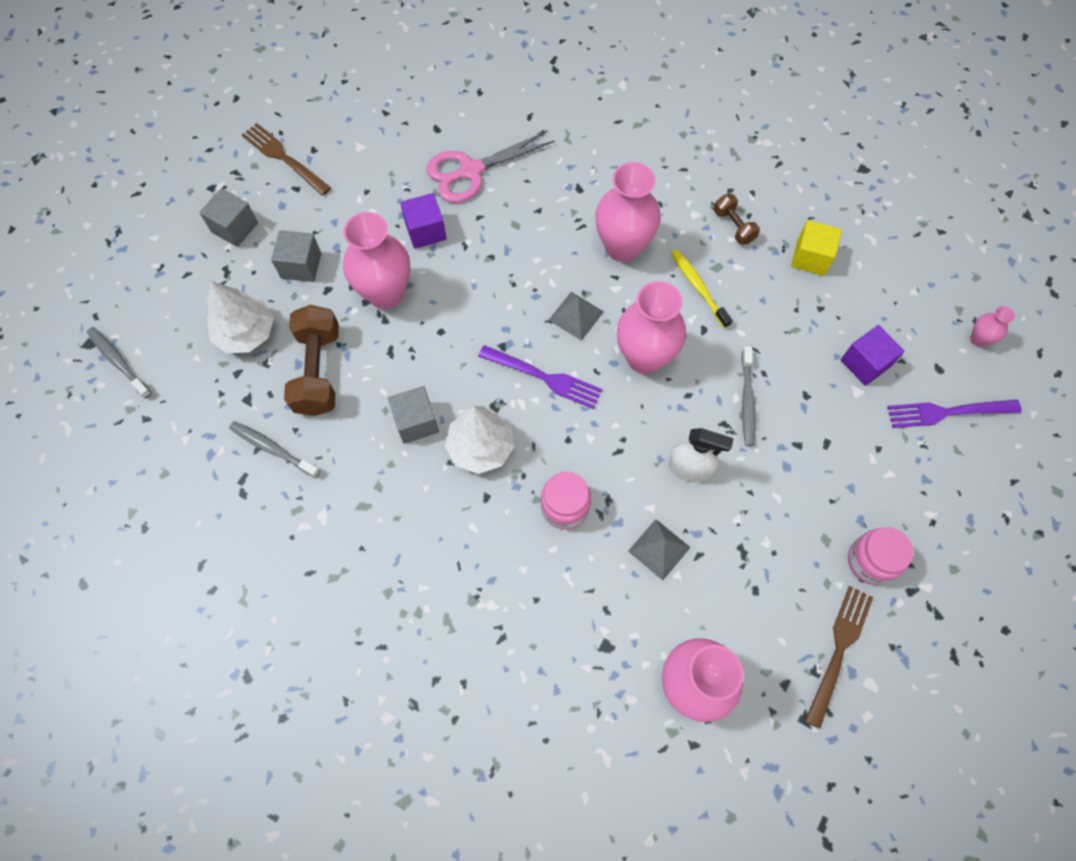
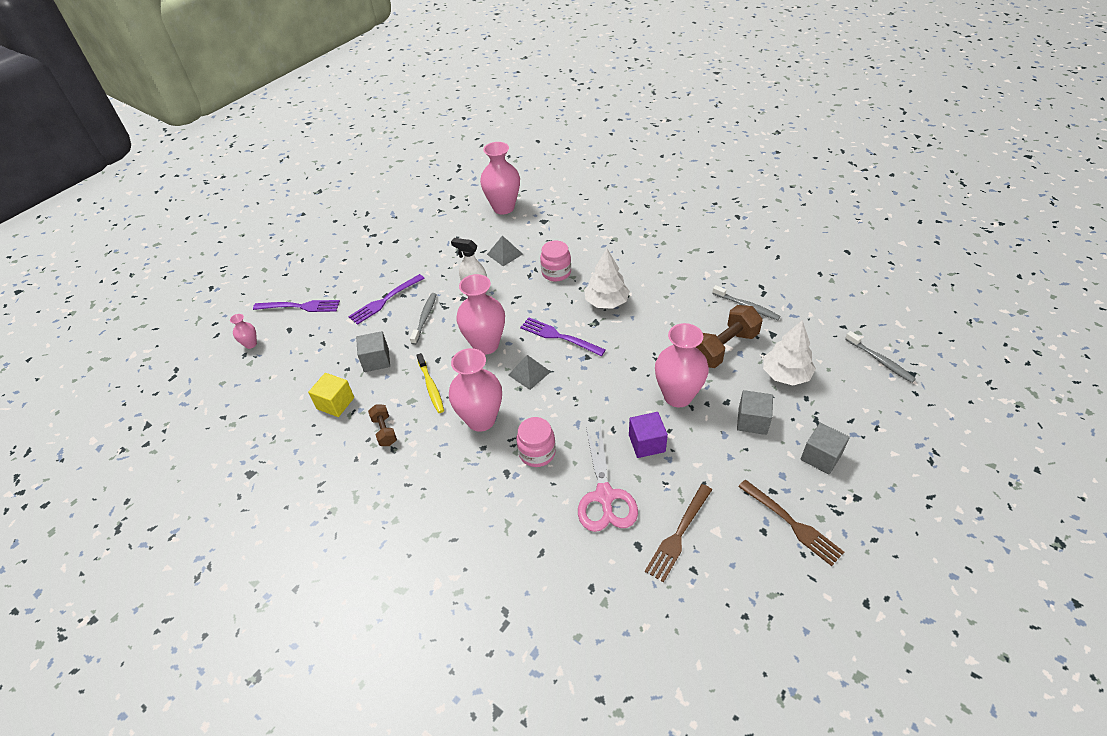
camera: 170 degrees left, 20 degrees down
brown dumbbell [284,305,339,416] -> brown dumbbell turned 45 degrees clockwise [696,305,763,368]
grey cube [388,386,439,444] -> grey cube moved to [356,331,390,372]
pink scissors [426,130,555,203] -> pink scissors turned 105 degrees clockwise [578,426,638,532]
brown fork [805,586,873,729] -> brown fork moved to [645,484,712,582]
purple cube [841,325,905,386] -> none
pink jar [848,527,913,585] -> pink jar moved to [516,417,556,467]
none -> purple fork [348,274,425,325]

